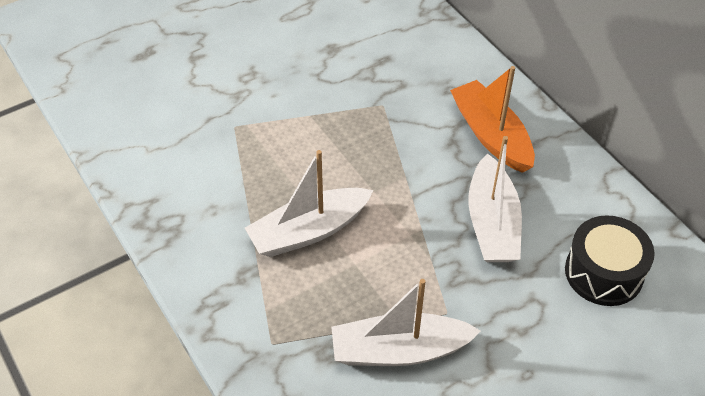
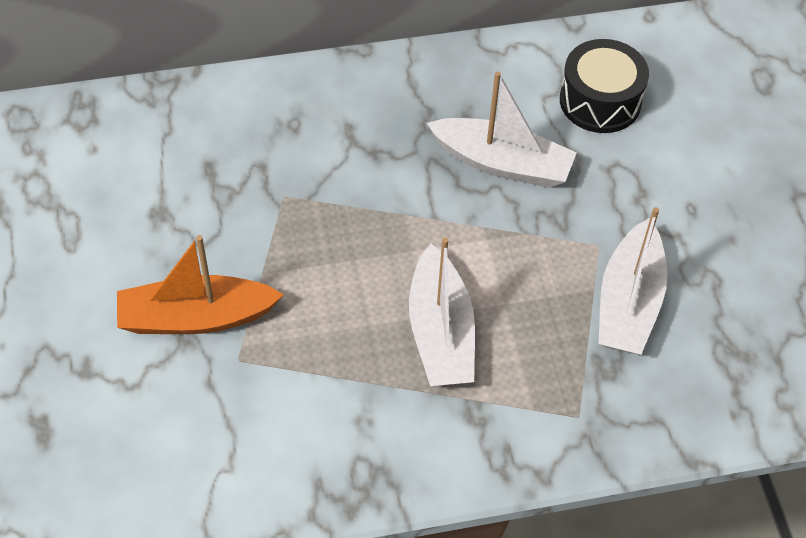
camera: 70 degrees left, 5 degrees up
orange boat [450,66,535,173] -> orange boat moved to [117,235,284,334]

